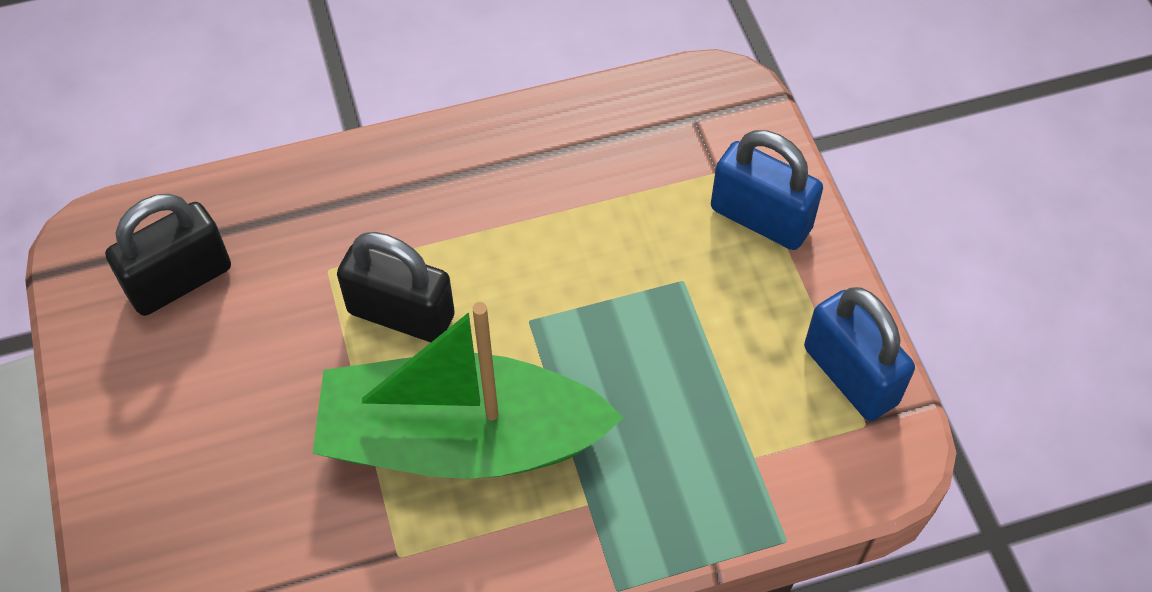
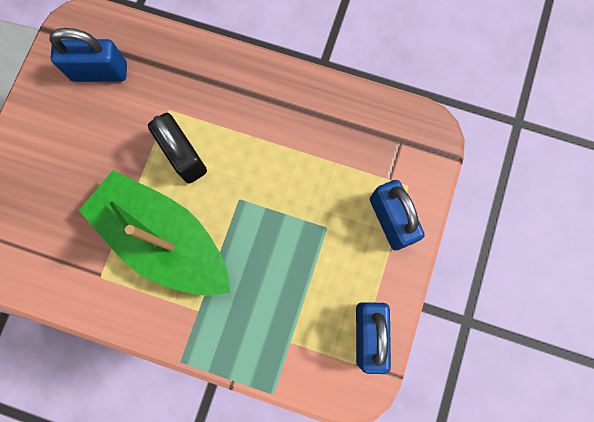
camera: 35 degrees right, 20 degrees up
black padlock [105,194,231,316] -> blue padlock [49,28,127,82]

